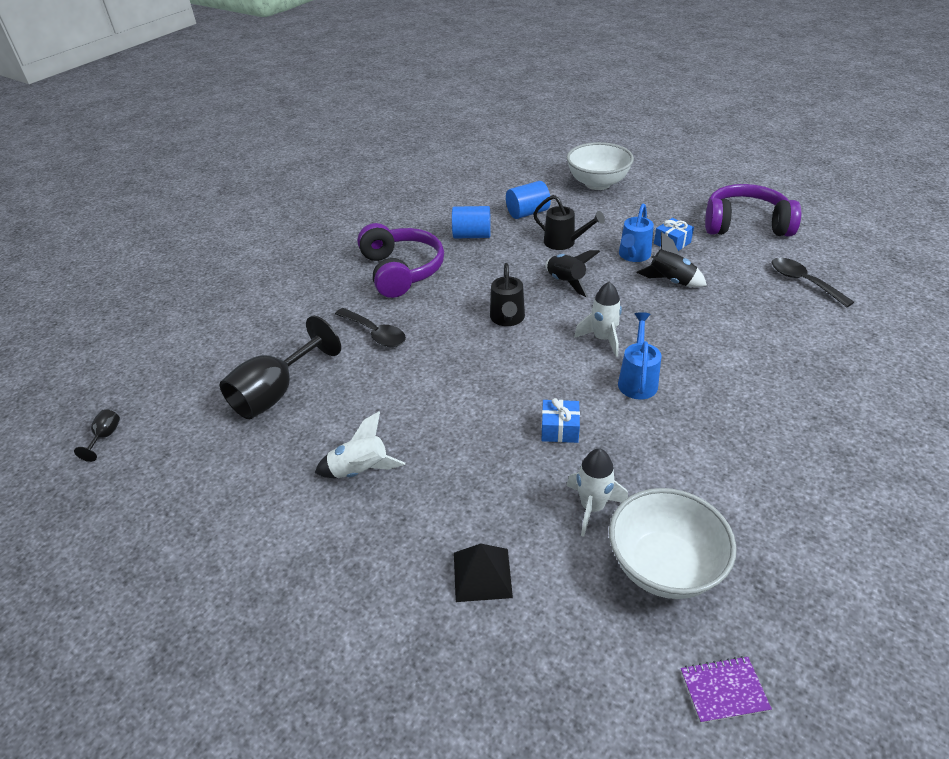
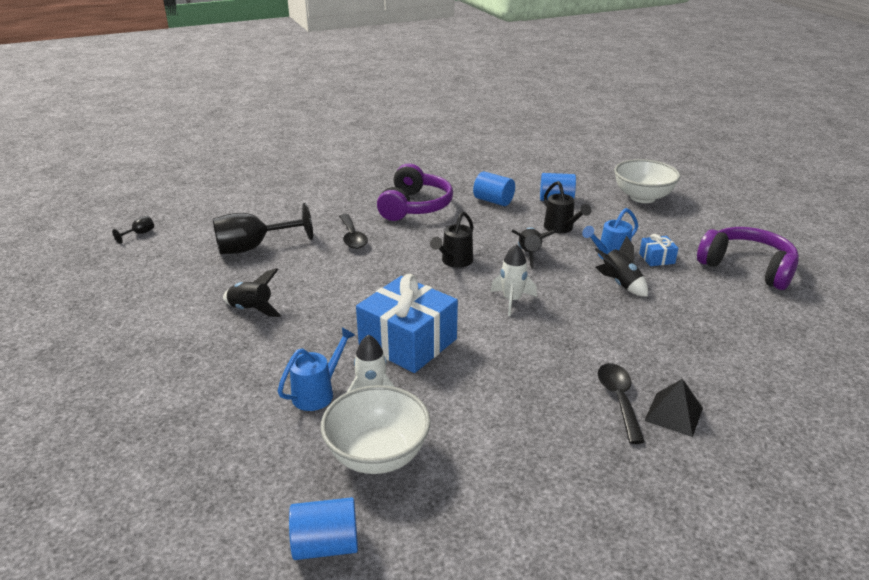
camera: 30 degrees right, 10 degrees down
white rocket [315,411,405,478] -> black rocket [223,268,281,317]
black pyramid [454,543,513,602] -> black pyramid moved to [644,379,703,437]
blue gift [541,398,580,443] -> blue gift [356,274,458,373], size x2.25
blue watering can [618,312,661,399] -> blue watering can moved to [278,327,355,411]
purple notebook [681,656,772,723] -> blue cylinder [289,497,358,560]
black spoon [772,258,854,307] -> black spoon moved to [598,363,645,444]

